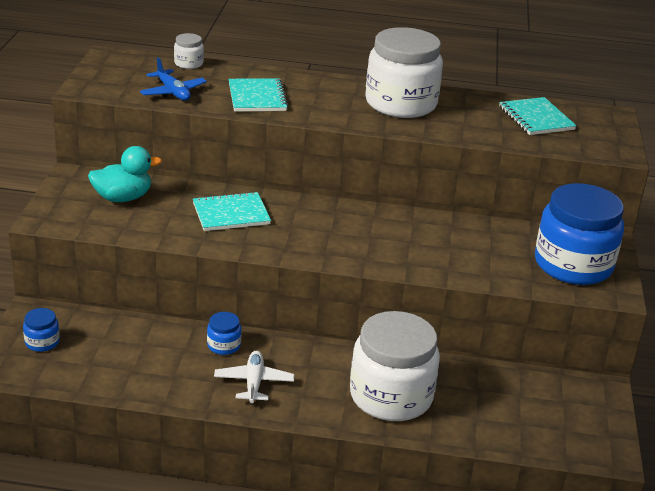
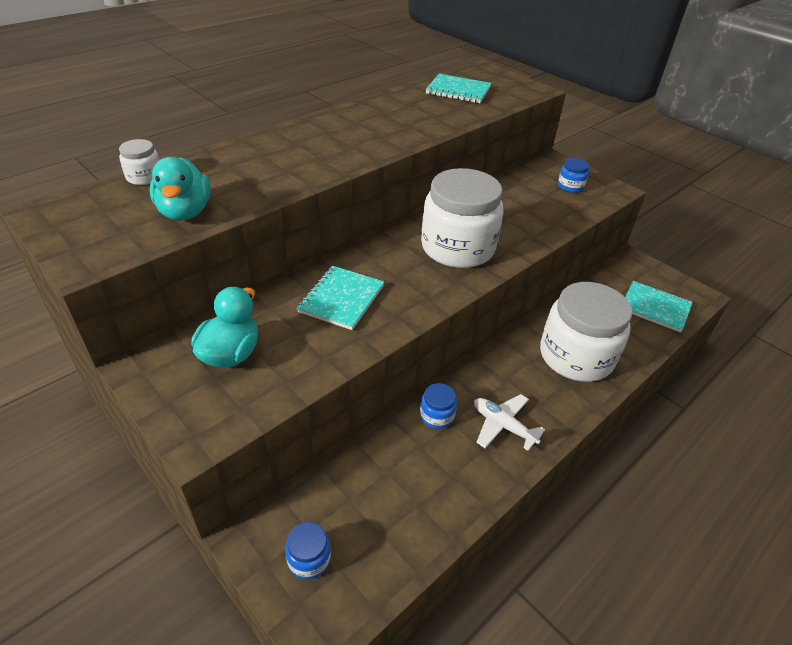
camera: 50 degrees left, 10 degrees up
blue plane [140,57,207,101] -> turquoise duck [150,157,211,220]
turquoise notebook [229,78,288,111] -> turquoise notebook moved to [625,281,693,333]
white jar [365,27,443,118] -> white jar moved to [421,168,504,268]
blue jar [535,183,624,285] -> blue jar [558,158,589,193], size x0.42

